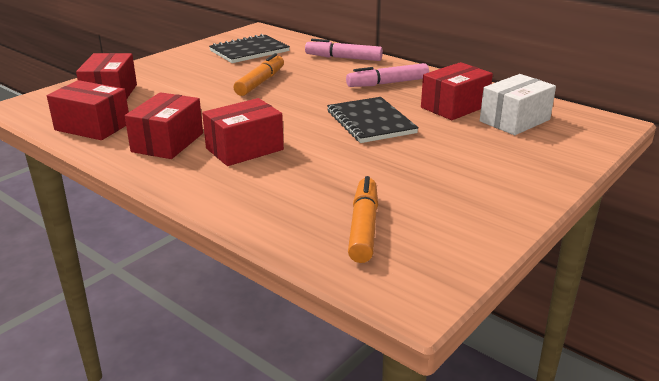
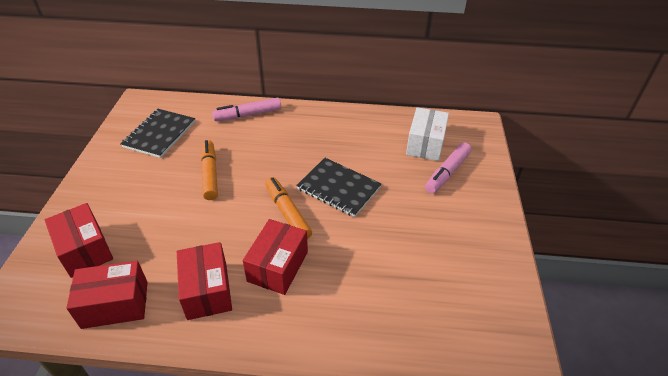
camera: 35 degrees left, 15 degrees up
pink marker [346,63,429,87] -> pink marker moved to [425,142,472,193]
orange marker [348,176,378,263] -> orange marker moved to [265,177,312,239]
red box [421,62,493,120] -> none

